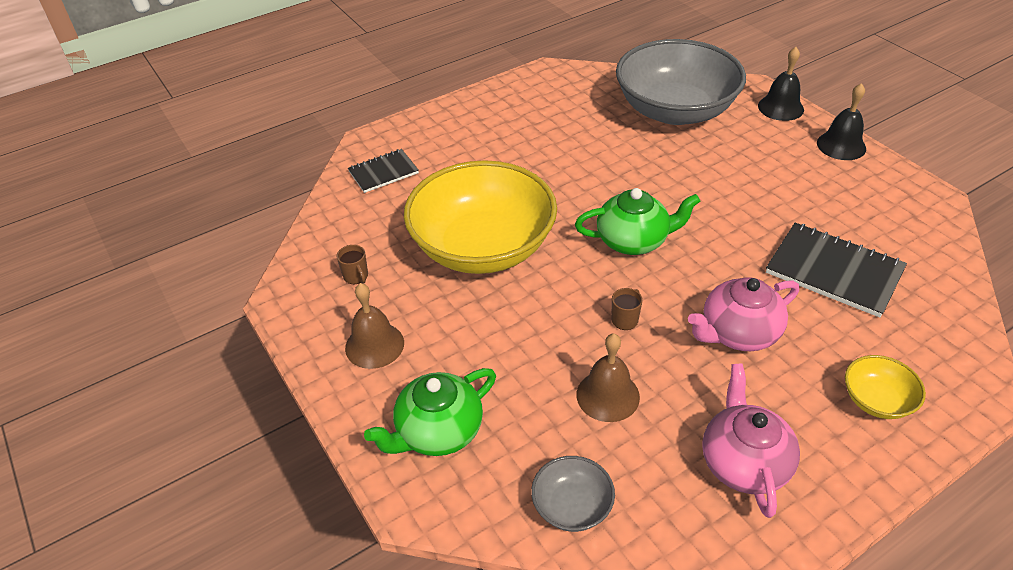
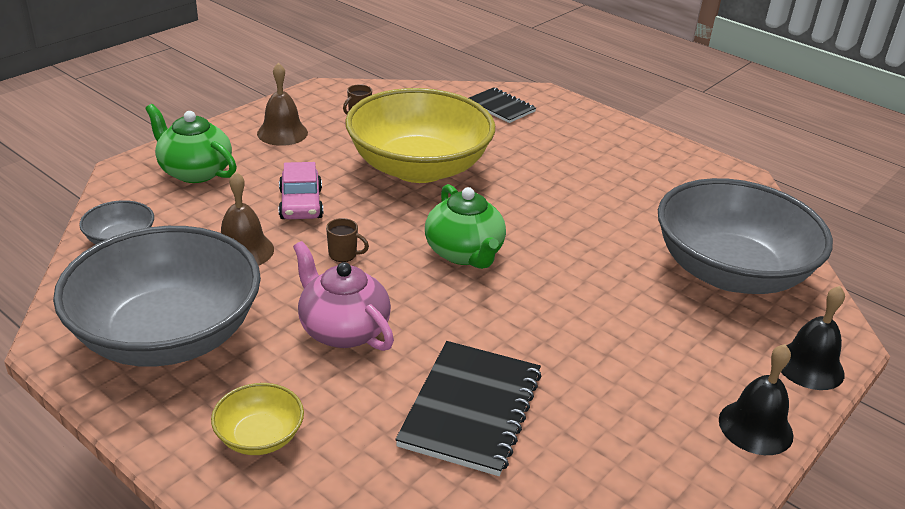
camera: 70 degrees right, 10 degrees down
pink teapot [702,364,800,518] -> grey bowl [53,226,261,367]
none -> pink car [278,162,323,219]

